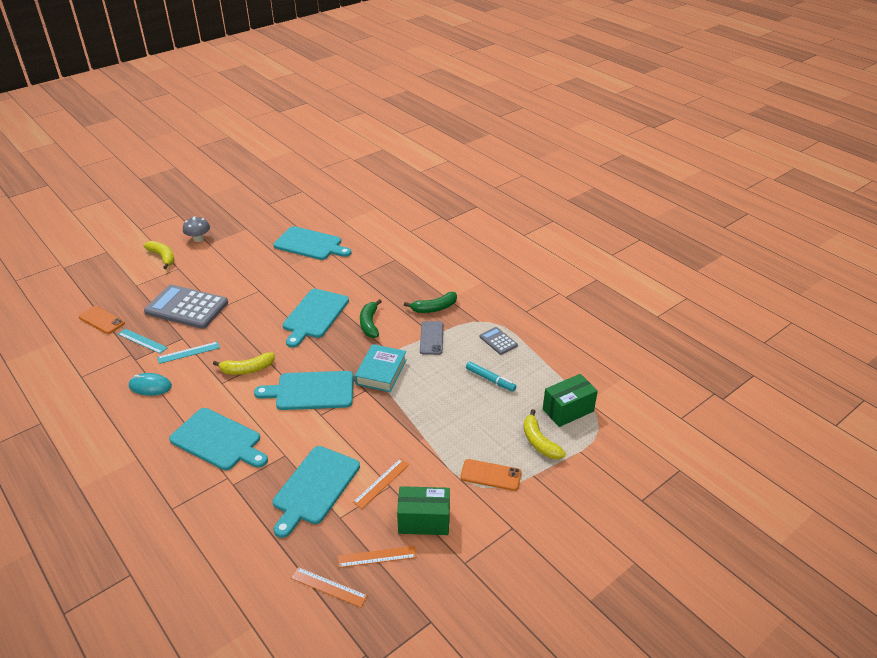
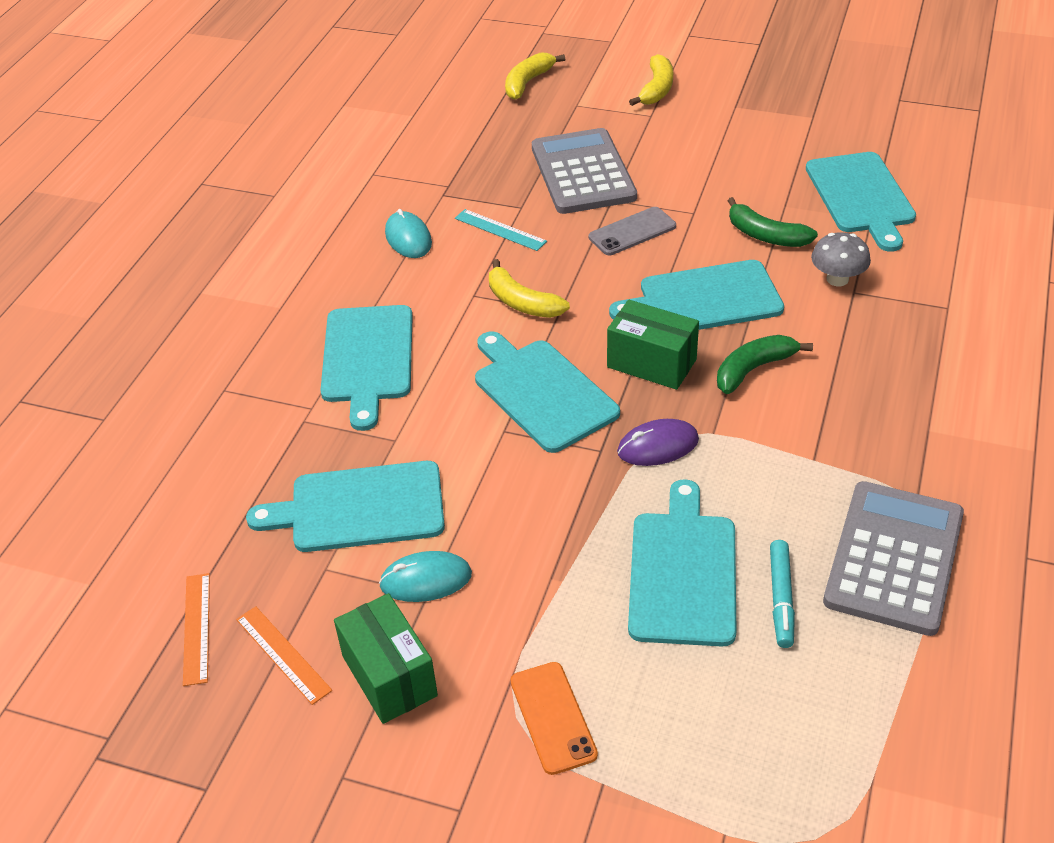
camera: 60 degrees right, 5 degrees up
orange phone [79,306,125,334] -> none
turquoise ruler [118,328,168,354] -> none
grey mushroom [183,216,210,242] -> grey mushroom moved to [811,232,871,286]
orange ruler [353,459,409,509] -> turquoise mouse [379,551,472,602]
turquoise book [355,344,407,392] -> purple mouse [617,419,699,466]
green banana [404,292,457,313] -> green banana moved to [728,197,818,247]
grey phone [420,321,443,355] -> grey phone moved to [589,207,676,255]
grey calculator [479,327,518,355] -> grey calculator [823,481,964,636], size x2.13
yellow banana [524,409,566,459] -> yellow banana moved to [505,53,565,100]
green box [543,374,598,427] -> green box moved to [607,300,699,390]
none -> turquoise cutting board [628,479,737,647]

